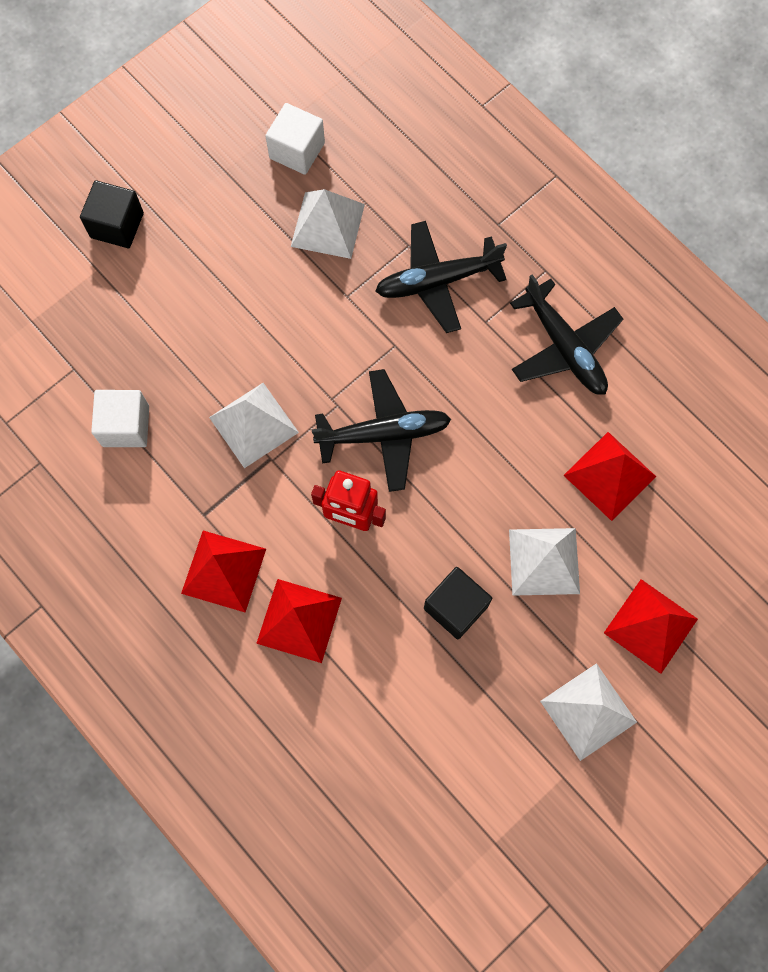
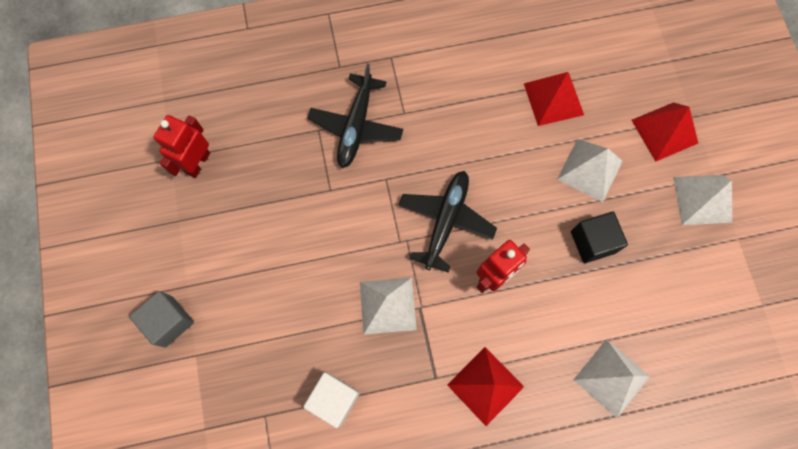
camera: 60 degrees left, 0 degrees up
black cube [80,180,144,248] -> grey cube [129,291,194,348]
red pyramid [256,579,342,663] -> none
white cube [265,103,325,175] -> red robot [154,115,210,178]
white pyramid [291,189,365,259] -> white pyramid moved to [574,339,650,418]
black plane [510,274,623,395] -> none

